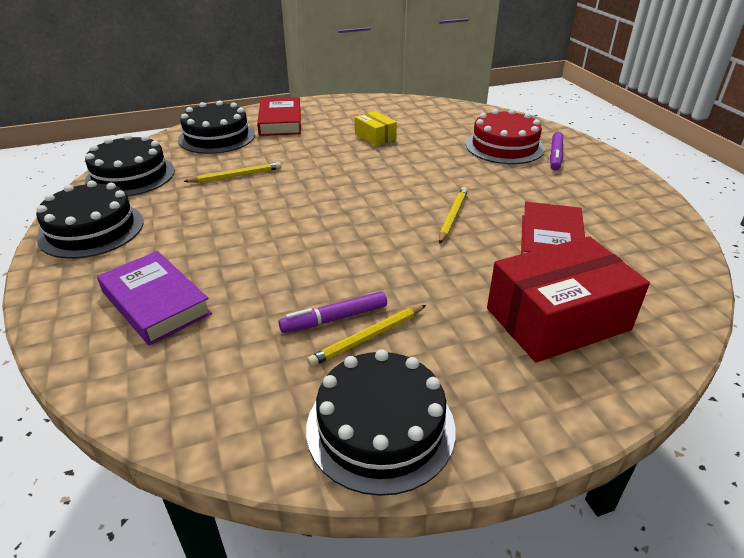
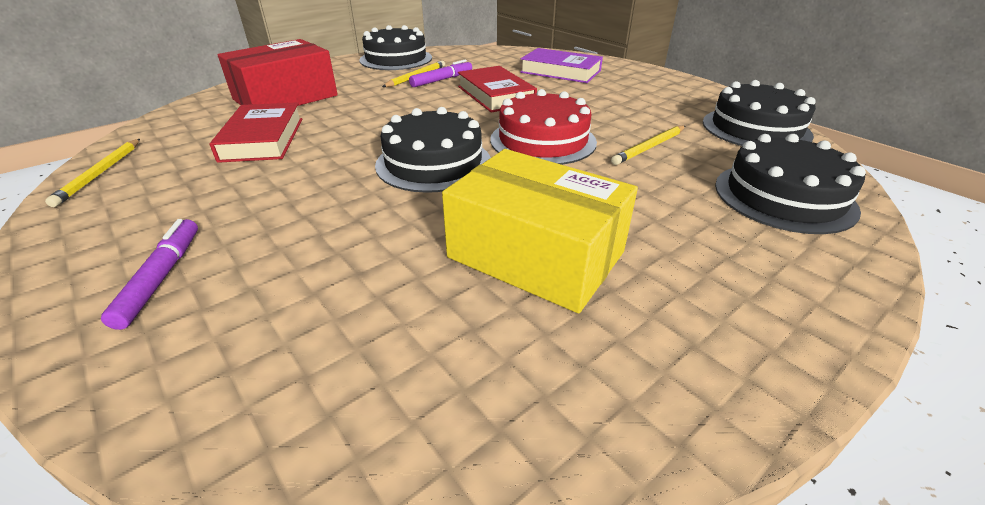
camera: 160 degrees right, 0 degrees up
black cake [36,181,143,259] -> black cake moved to [375,107,491,193]
red book [257,97,301,136] -> red book moved to [458,66,537,112]
yellow box [355,111,397,146] -> yellow box [442,149,638,313], size x2.01
yellow pencil [439,187,468,244] -> yellow pencil moved to [45,139,140,207]
red cake [466,109,545,164] -> red cake moved to [490,89,597,165]

